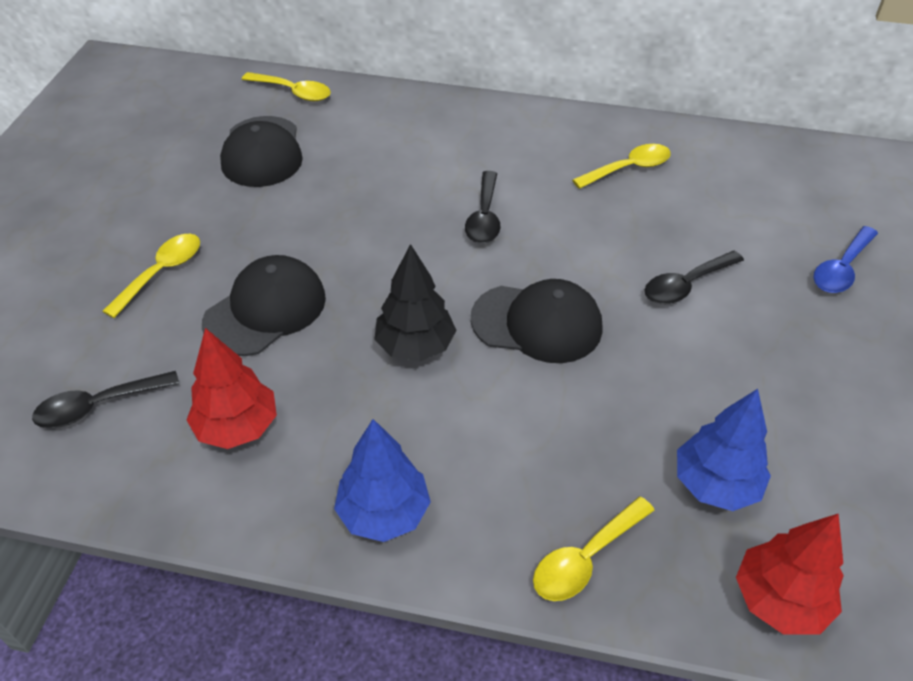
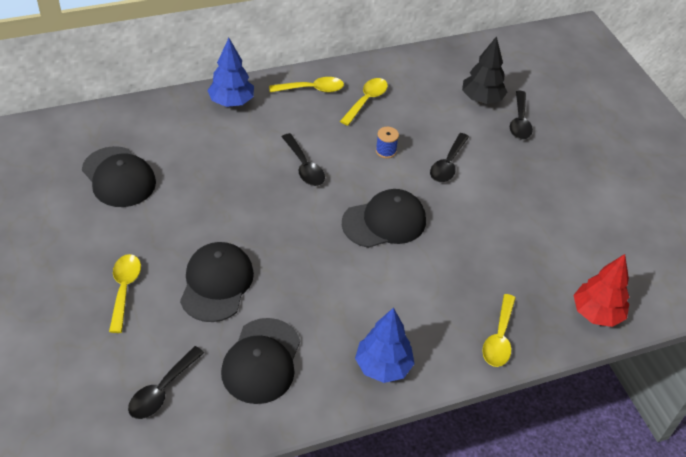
camera: 35 degrees left, 0 degrees up
red tree [187,328,277,449] -> black cap [221,318,300,404]
yellow spoon [242,72,331,101] -> yellow spoon moved to [269,77,344,92]
black tree [374,244,456,361] -> black tree moved to [462,36,507,104]
blue tree [677,389,771,511] -> blue tree moved to [207,38,254,107]
blue spoon [813,226,878,293] -> black spoon [510,90,533,139]
none -> blue spool [376,127,399,158]

